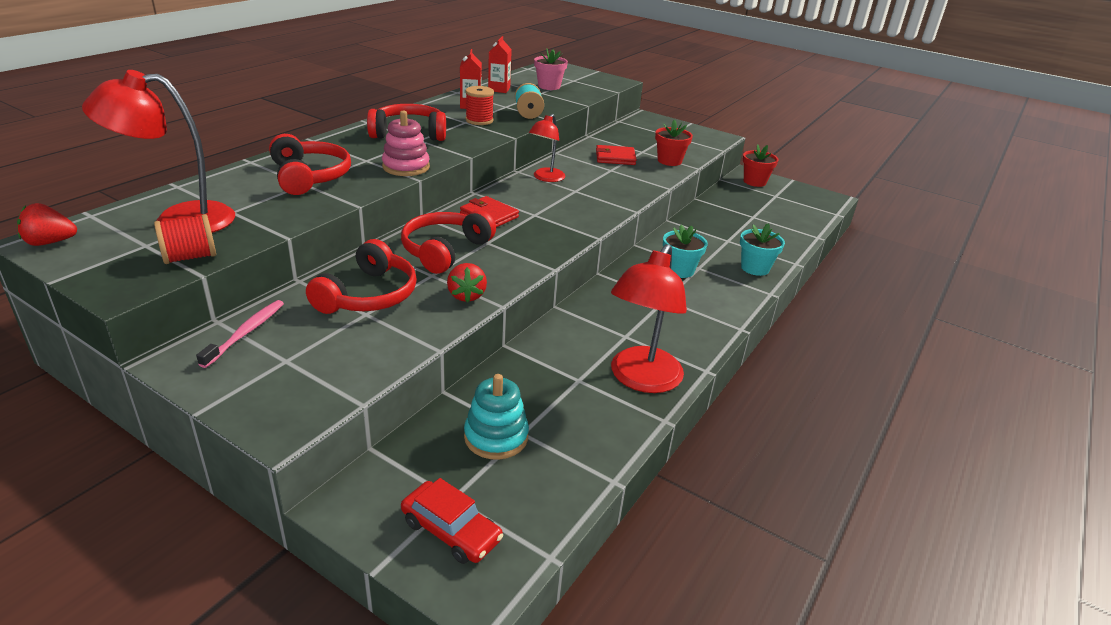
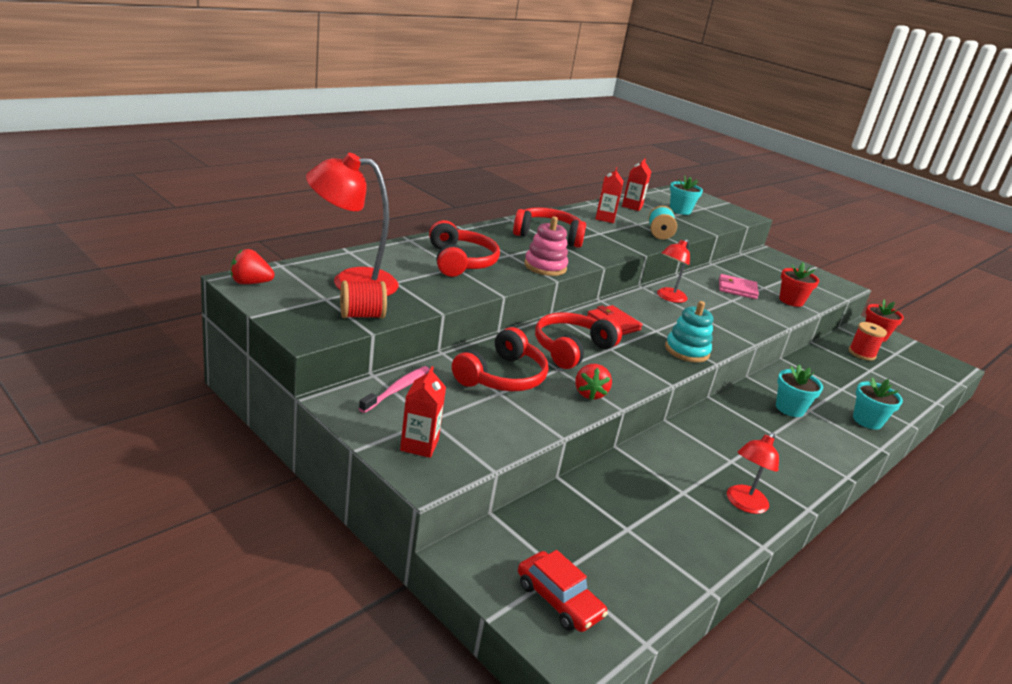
camera: 10 degrees right, 5 degrees down
turquoise stacking toy [464,374,529,460] -> turquoise stacking toy moved to [665,301,713,362]
red spool [465,86,494,125] -> red spool moved to [849,322,887,361]
pink flower pot [534,48,568,90] -> turquoise flower pot [670,176,703,215]
red wallet [596,145,637,165] -> pink wallet [719,274,759,299]
red lamp [611,244,687,393] -> red lamp [727,432,779,514], size x0.60
none -> red carton [400,366,446,458]

